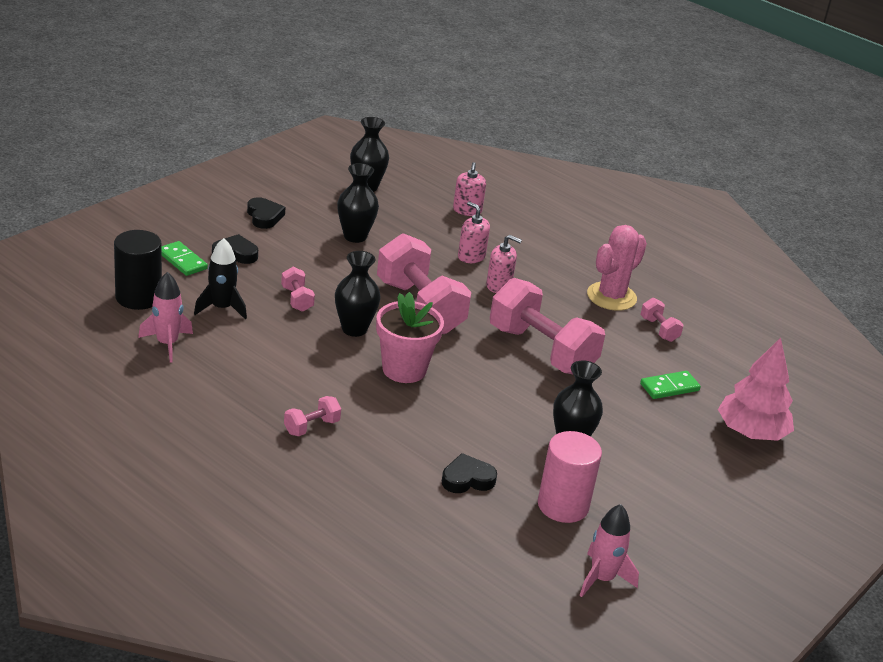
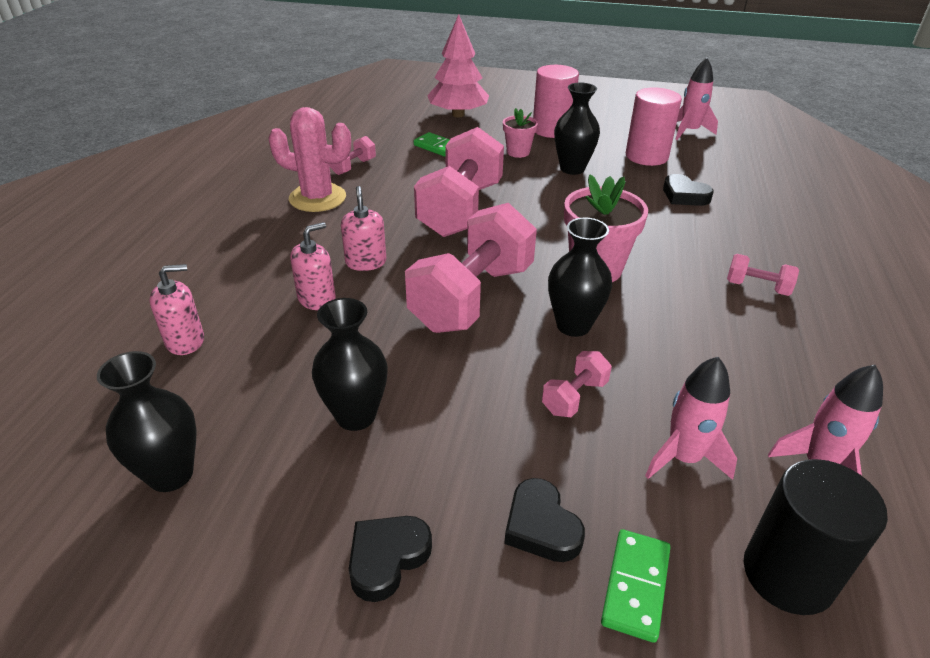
camera: 115 degrees left, 5 degrees up
black rocket [194,238,247,319] -> pink rocket [645,357,737,480]
pink soap dispenser [458,201,490,263] -> pink soap dispenser turned 150 degrees counterclockwise [290,222,336,310]
none -> pink flower pot [503,108,538,158]
none -> pink cylinder [533,65,579,138]

